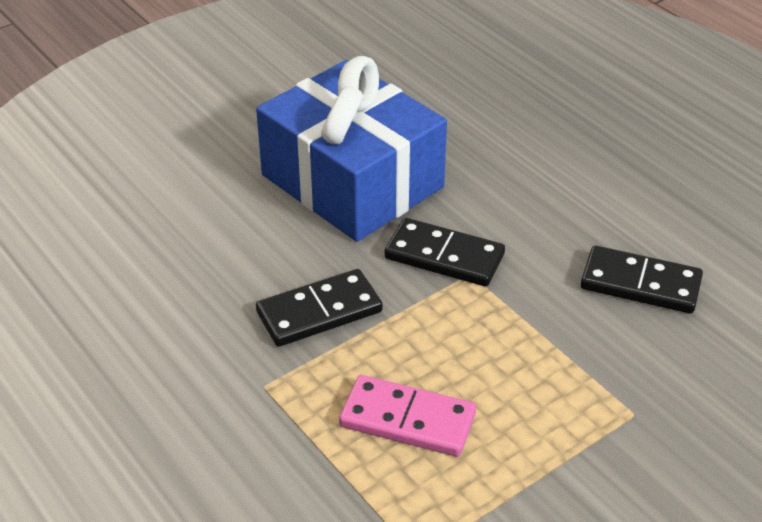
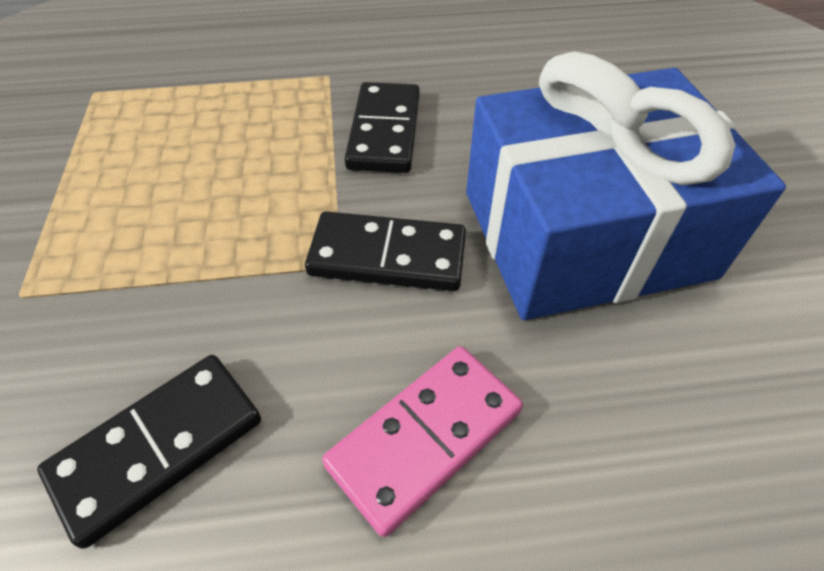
camera: 120 degrees right, 10 degrees up
pink domino [339,375,476,457] -> pink domino moved to [322,346,523,537]
black domino [385,218,505,286] -> black domino turned 45 degrees clockwise [305,211,466,291]

